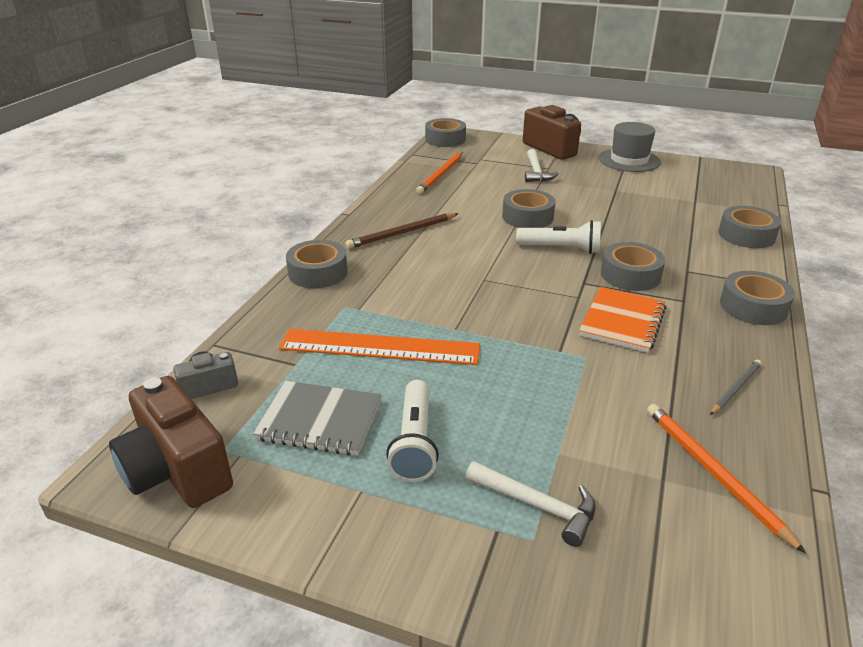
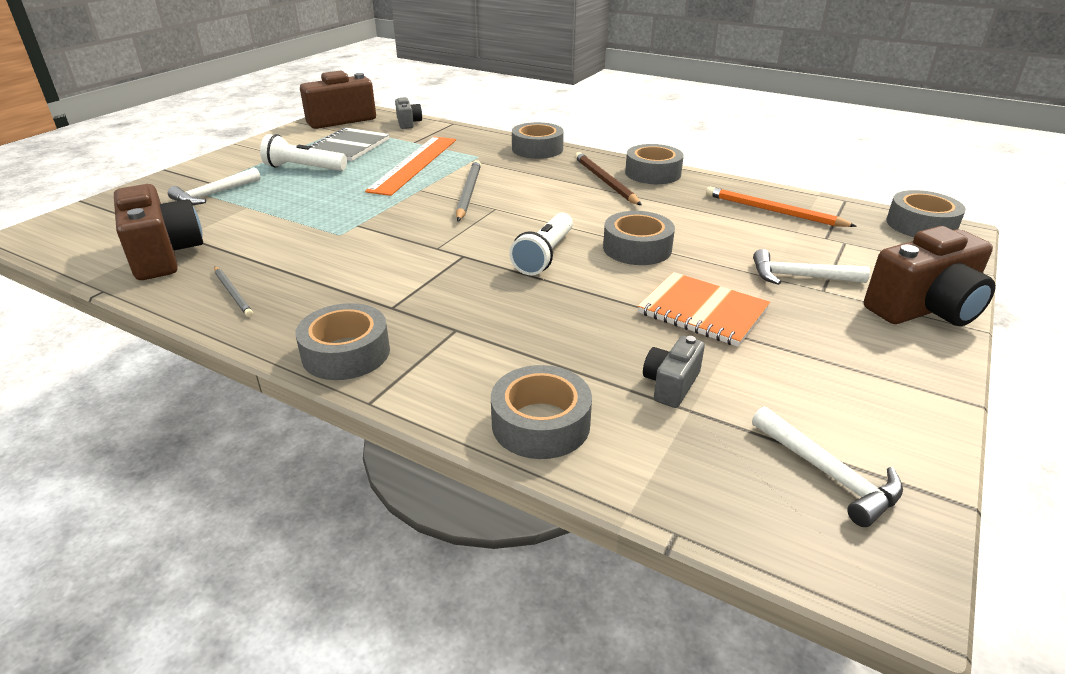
camera: 100 degrees right, 0 degrees up
orange notebook [579,287,666,353] -> orange notebook moved to [638,272,770,347]
grey hat [599,122,661,172] -> none
grey tape [601,242,665,291] -> grey tape moved to [625,144,684,184]
orange pencil [647,404,806,554] -> brown camera [114,184,203,280]
none -> grey pencil [456,160,481,221]
none -> grey camera [643,336,705,408]
none -> white hammer [752,406,903,527]

